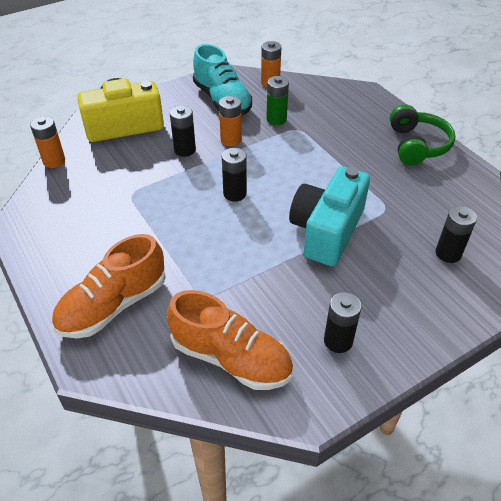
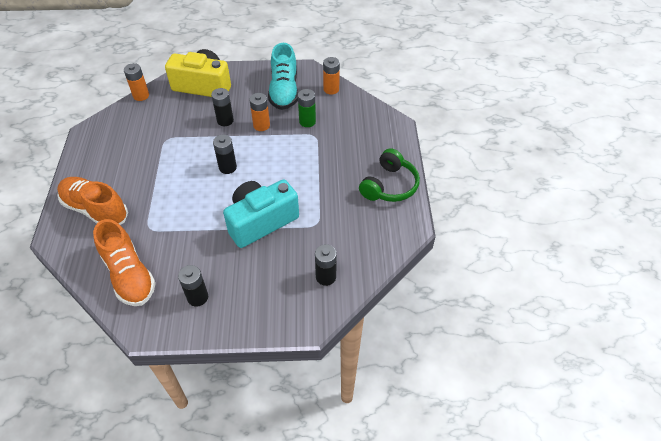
camera: 30 degrees right, 5 degrees up
orange shoe [52,234,166,338] -> orange shoe turned 45 degrees clockwise [57,177,128,225]

